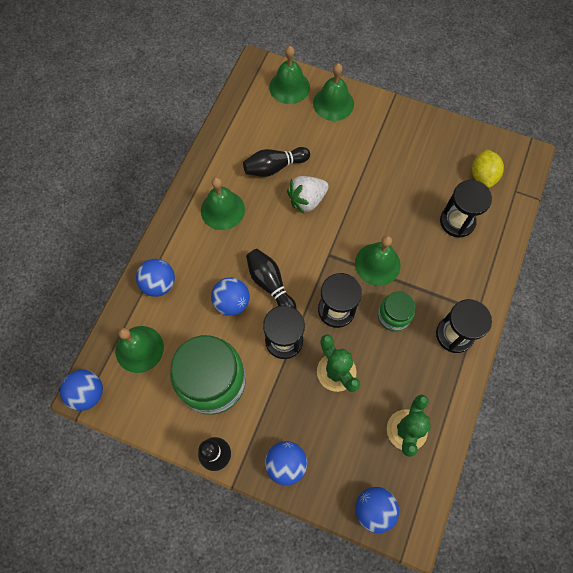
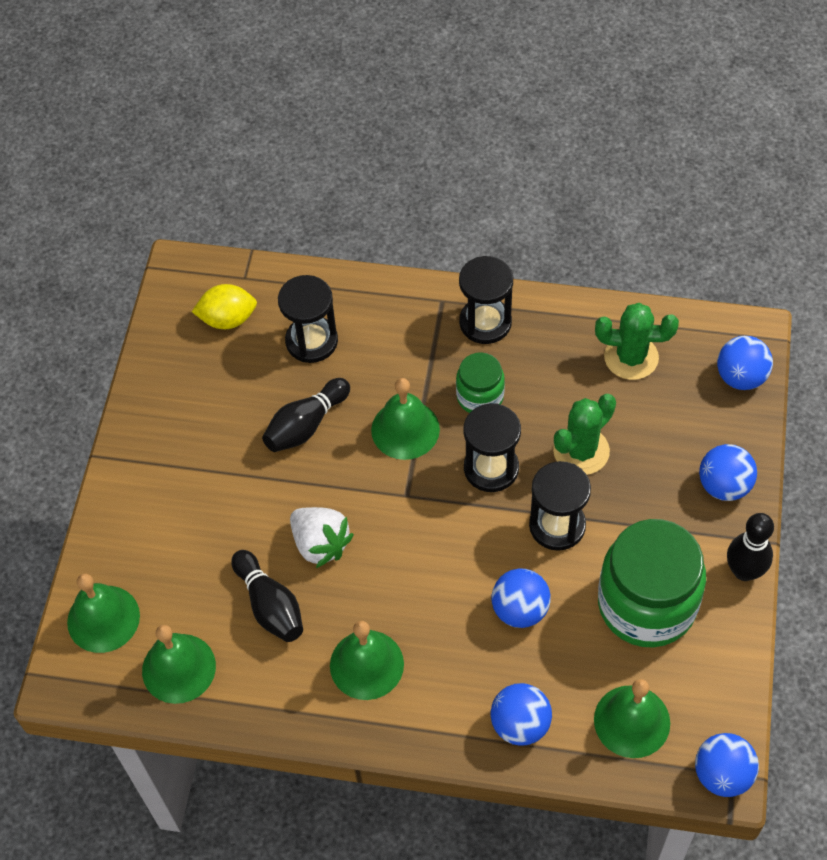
camera: 100 degrees left, 10 degrees down
black bowling pin [246,249,296,309] -> black bowling pin moved to [262,378,350,452]
green bell [313,63,354,121] -> green bell moved to [142,625,216,704]

